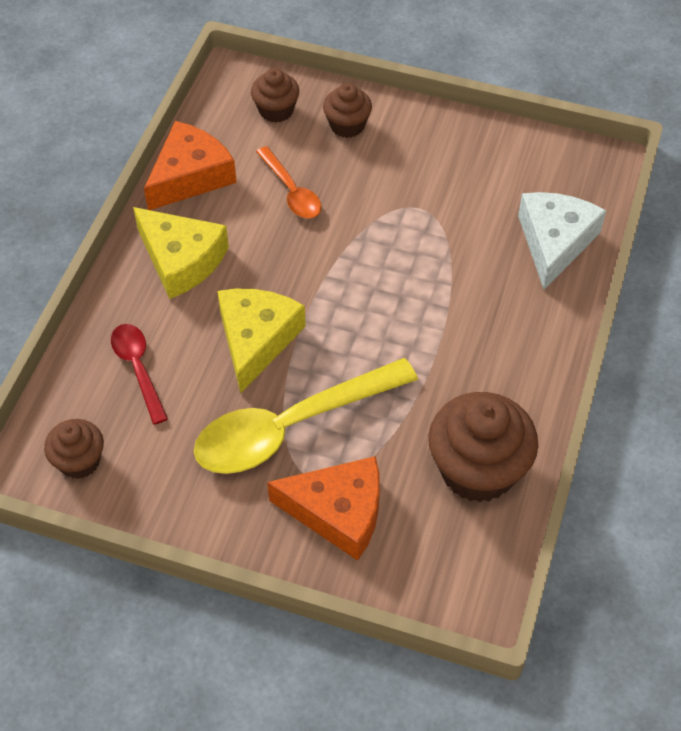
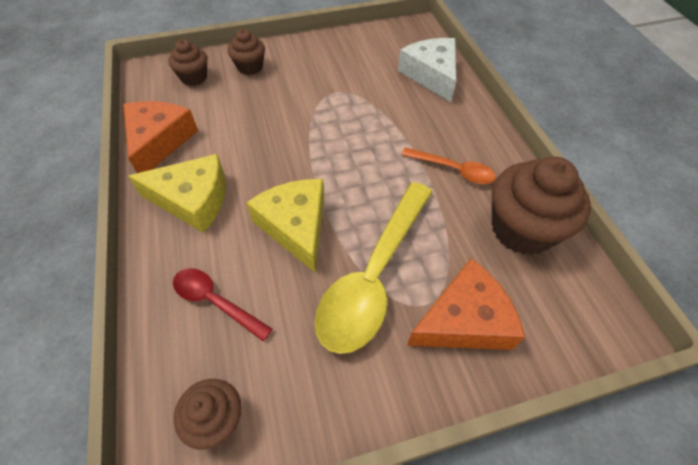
camera: 35 degrees left, 0 degrees up
orange spoon [256,146,321,218] -> orange spoon moved to [402,147,496,184]

